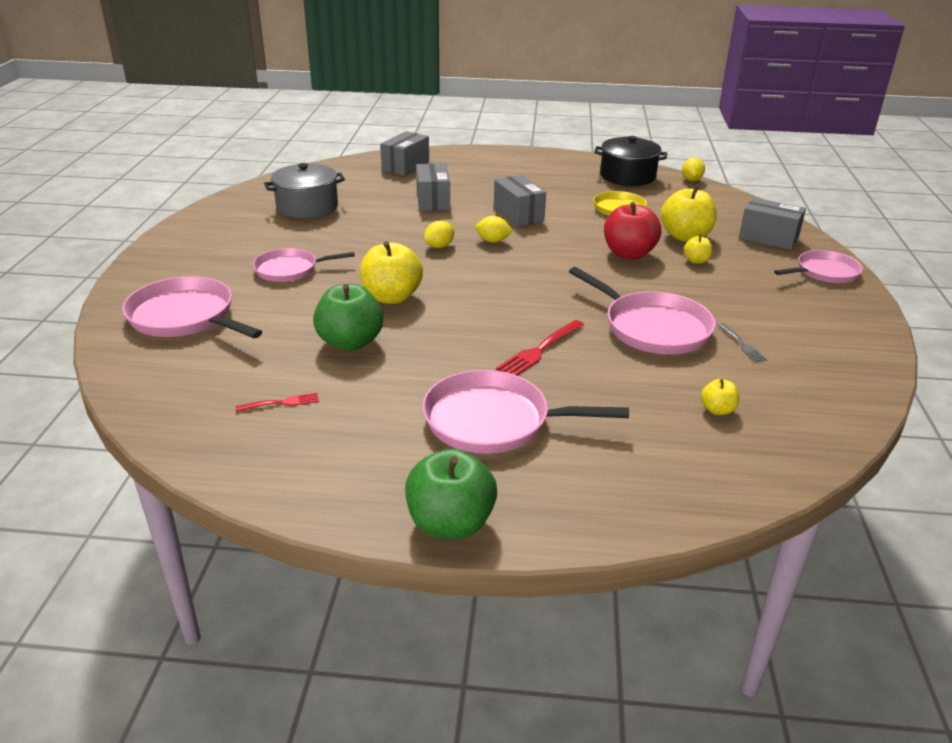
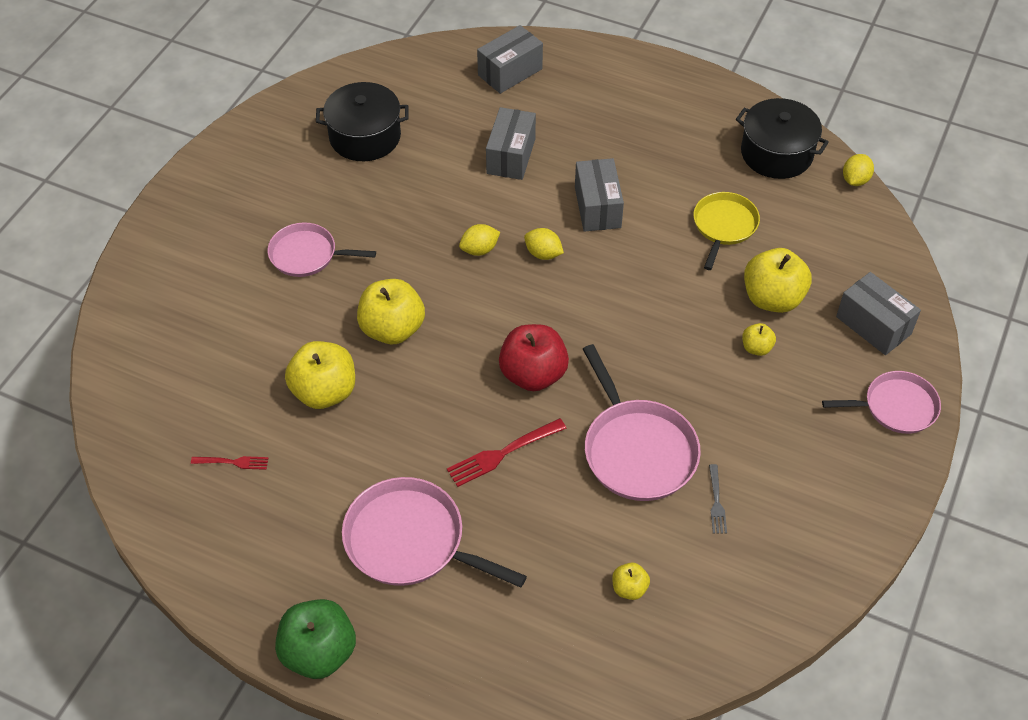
camera: 20 degrees right, 20 degrees up
pink pan [122,276,262,338] -> none
grey pot [264,163,345,218] -> black pot [316,82,409,161]
green apple [313,284,383,351] -> yellow apple [285,341,355,409]
red apple [604,202,661,260] -> red apple moved to [499,324,569,391]

